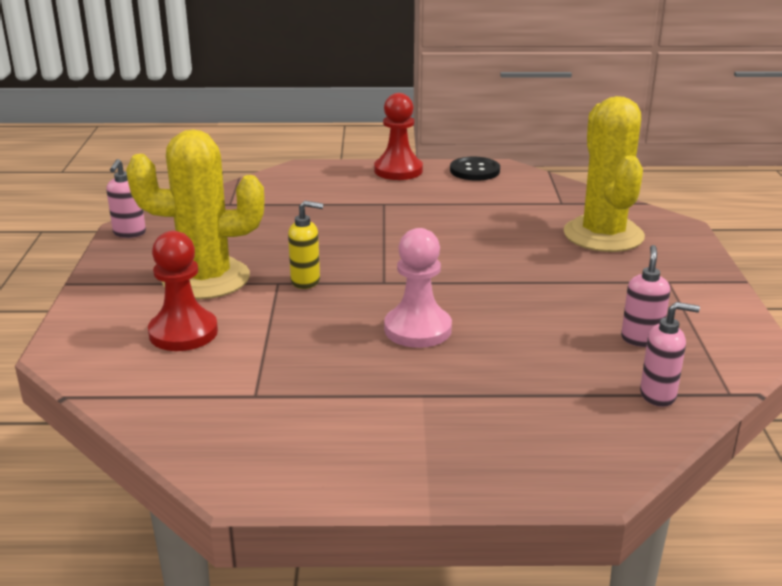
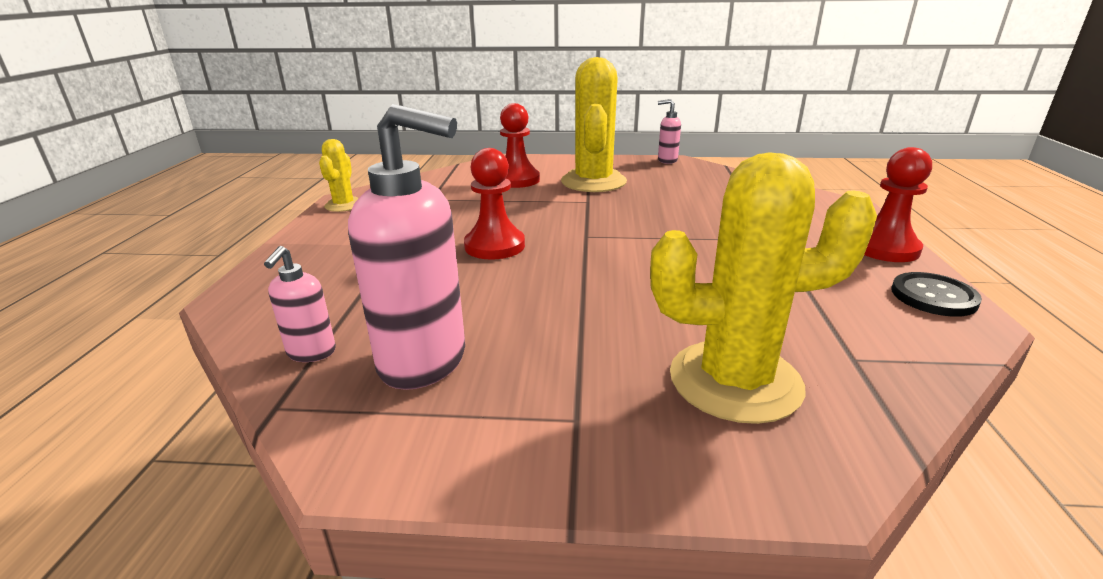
camera: 95 degrees right, 0 degrees up
yellow soap dispenser [288,201,323,289] -> none
pink pawn [384,228,452,348] -> red pawn [464,148,525,260]
pink soap dispenser [621,245,670,347] -> pink soap dispenser [348,104,465,390], size x2.04
none -> yellow cactus [319,139,359,212]

